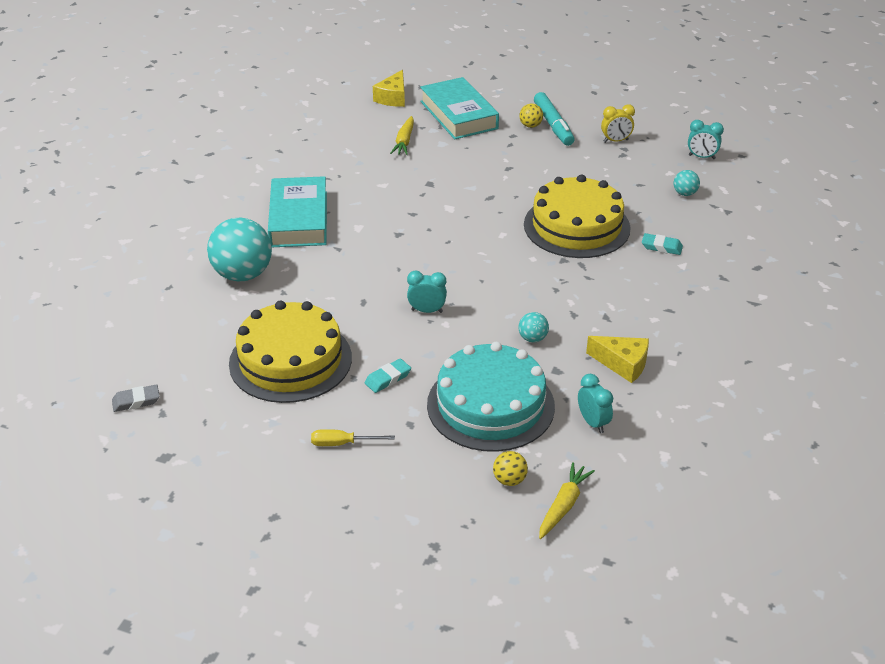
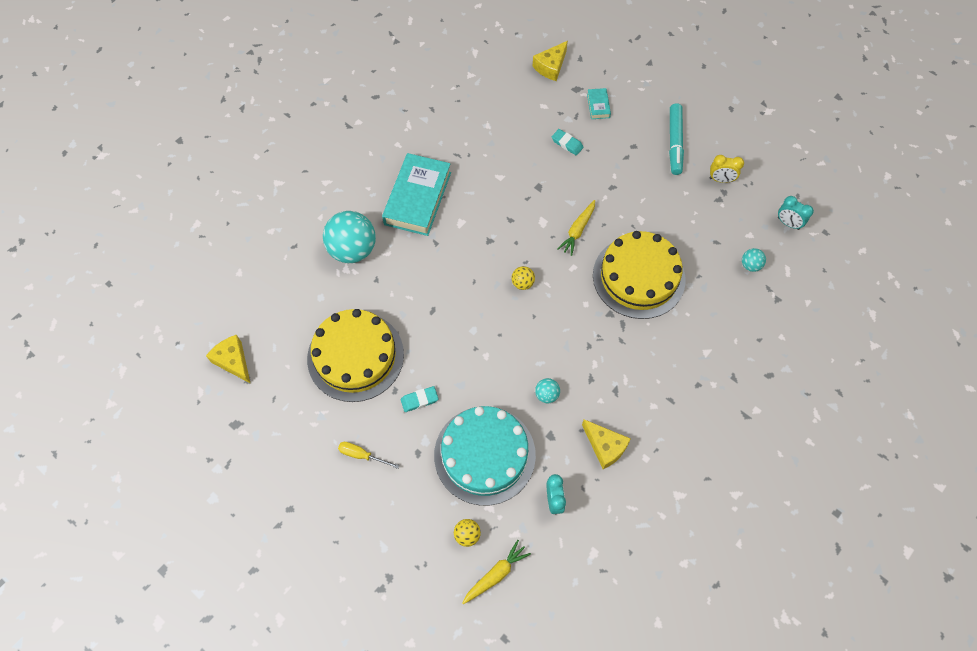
camera: 20 degrees right, 25 degrees up
grey eraser [112,385,159,412] -> yellow cheese [206,335,251,384]
yellow carrot [390,116,414,155] -> yellow carrot moved to [557,200,595,256]
turquoise clock [407,270,447,313] -> none
turquoise book [420,77,499,139] -> turquoise book [587,88,611,119], size x0.44
yellow ball [519,104,543,128] -> yellow ball moved to [511,266,535,290]
turquoise eraser [642,233,683,255] -> turquoise eraser moved to [552,129,584,155]

